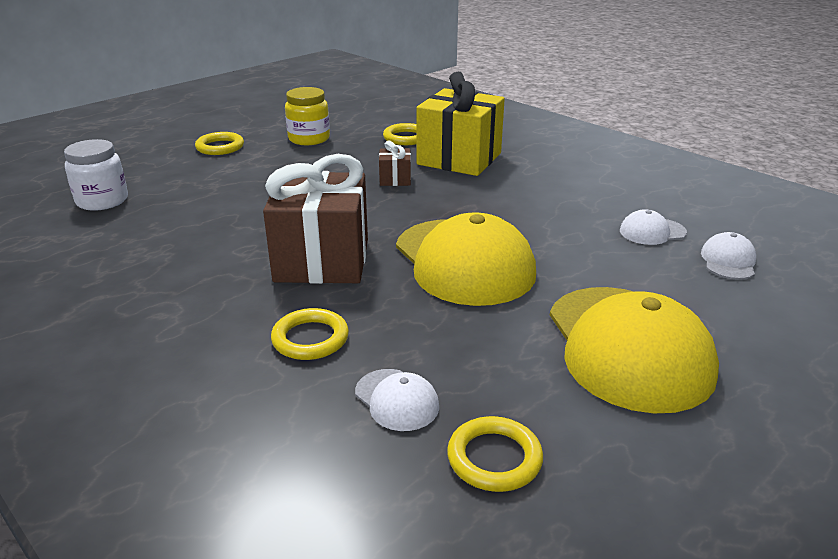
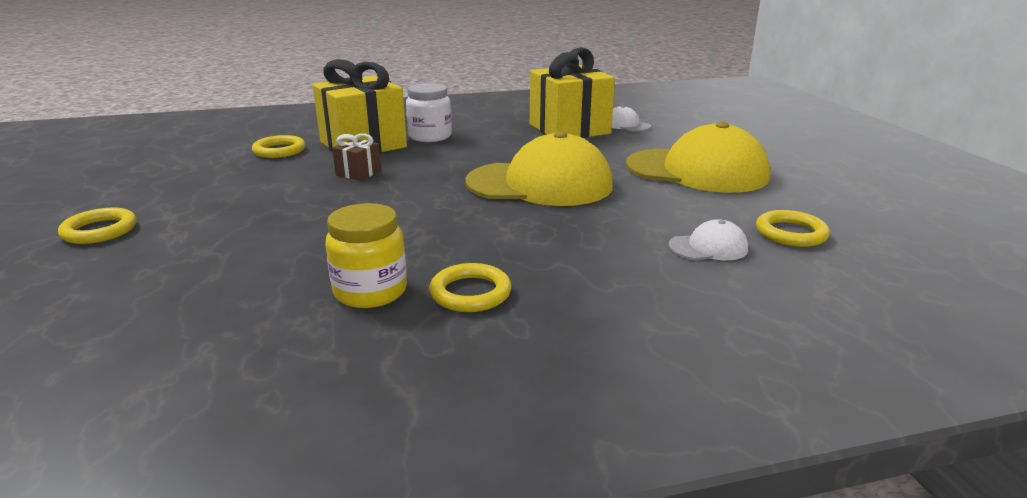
camera: 60 degrees left, 5 degrees down
white jar [64,139,128,211] -> white jar moved to [406,83,452,142]
brown gift [263,154,368,284] -> none
yellow ring [271,308,349,360] -> yellow ring moved to [429,263,512,312]
yellow jar [285,87,330,145] -> yellow jar moved to [325,203,407,308]
white cap [620,209,687,245] -> yellow gift [530,47,615,138]

